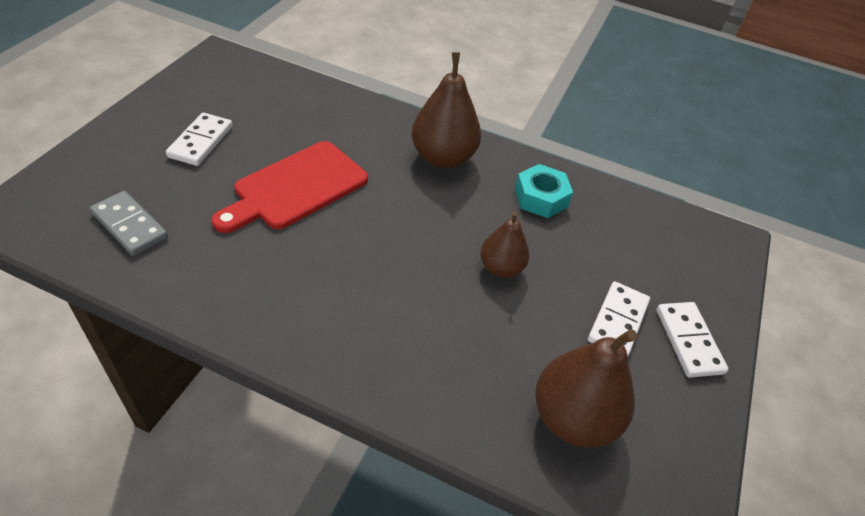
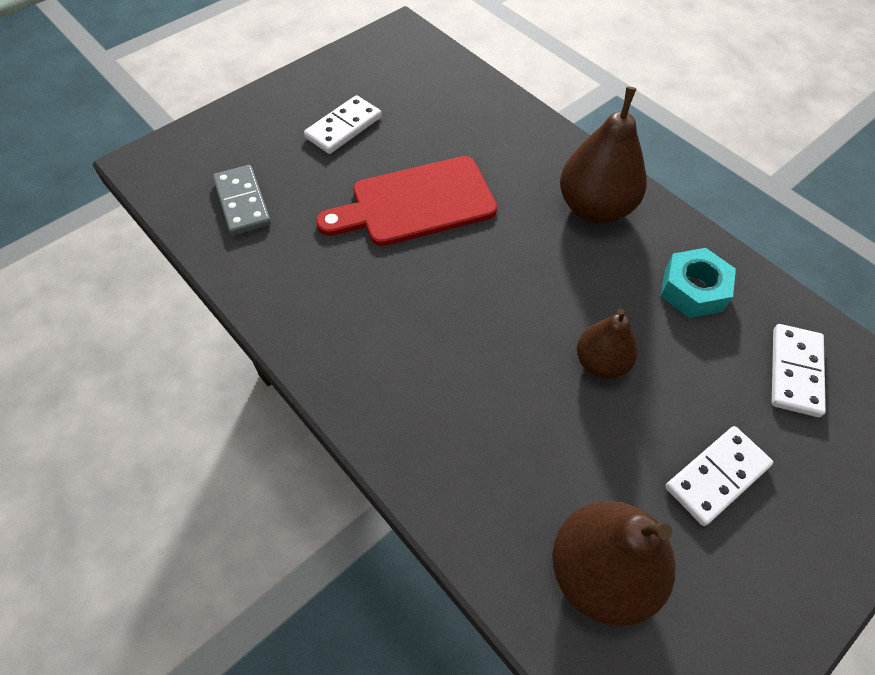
camera: 30 degrees right, 10 degrees up
white domino [657,302,728,378] -> white domino moved to [772,324,826,417]

